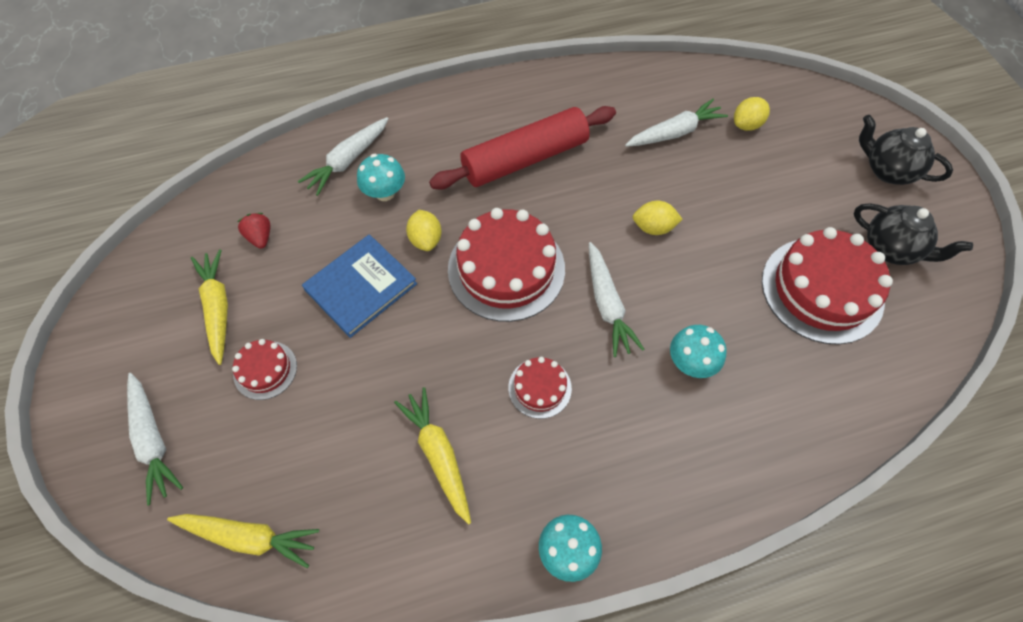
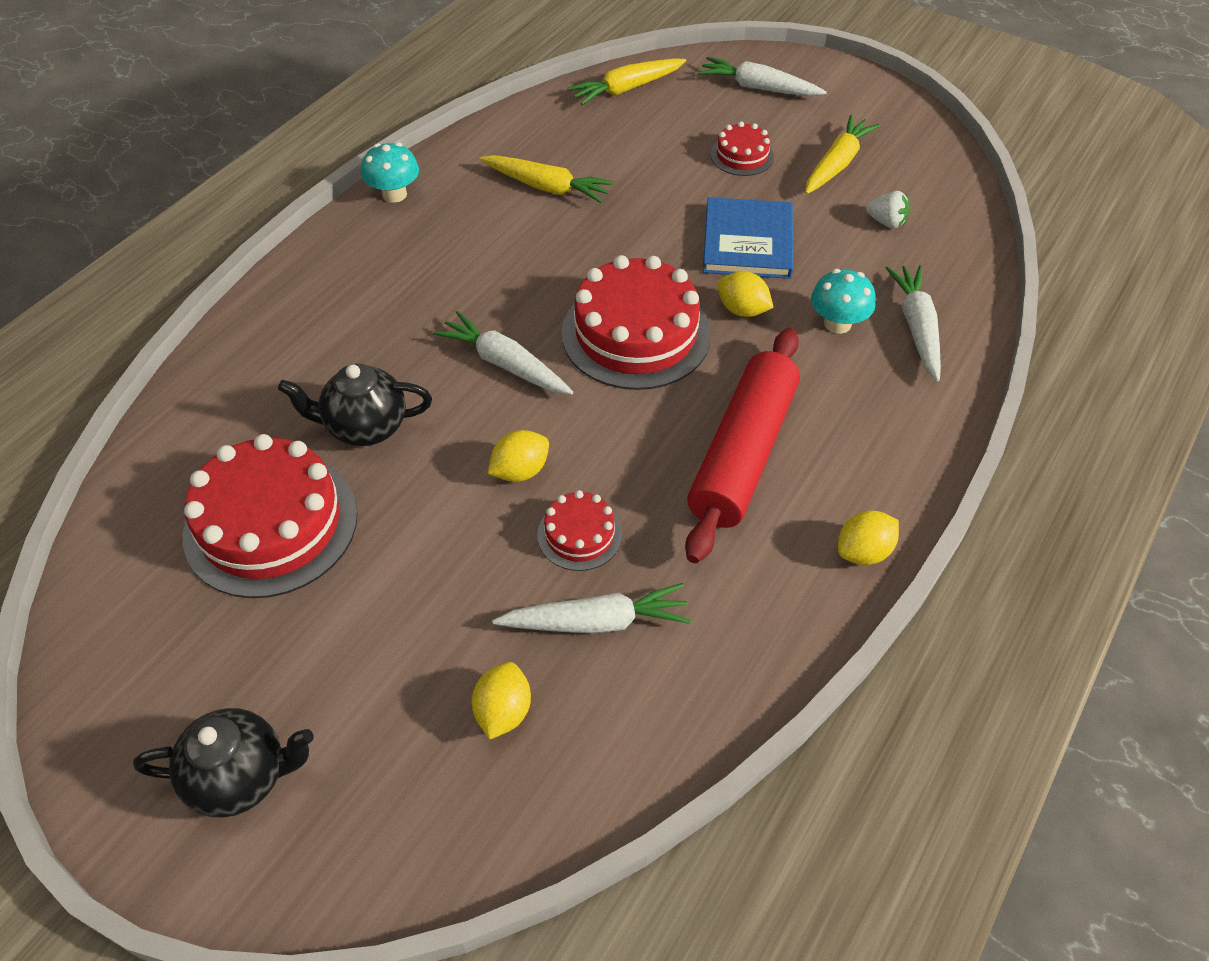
camera: 140 degrees right, 10 degrees down
yellow carrot [191,249,228,365] -> yellow carrot turned 90 degrees counterclockwise [805,115,880,194]
red strawberry [237,213,270,249] -> white strawberry [866,191,909,228]
red cake [508,357,572,419] -> red cake moved to [537,490,622,571]
white carrot [625,99,728,147] -> white carrot turned 120 degrees counterclockwise [492,583,691,634]
turquoise mushroom [670,325,727,378] -> none
black teapot [854,203,973,265] -> black teapot moved to [278,363,432,446]
none -> yellow lemon [838,511,899,565]

